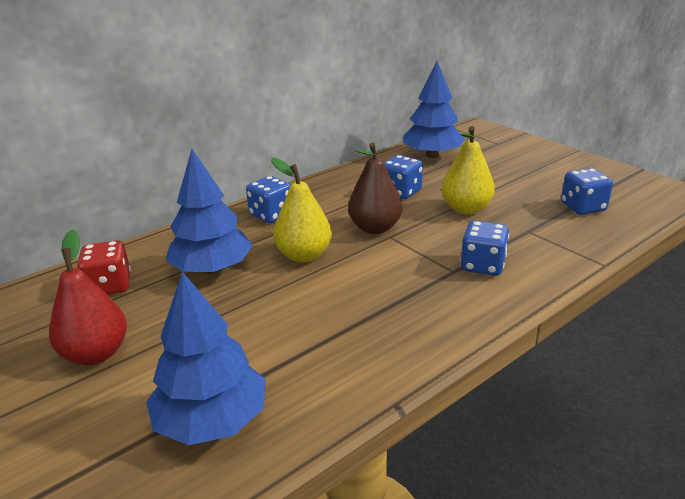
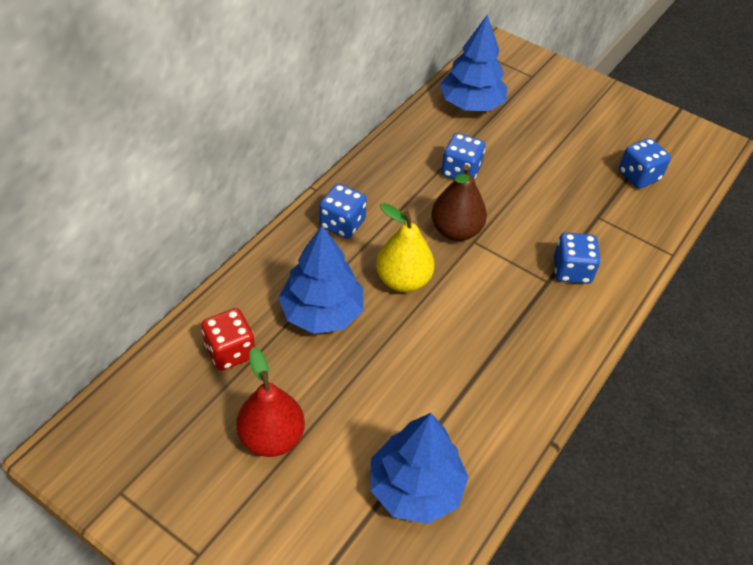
camera: 20 degrees left, 20 degrees up
yellow pear [442,126,495,214] -> none

